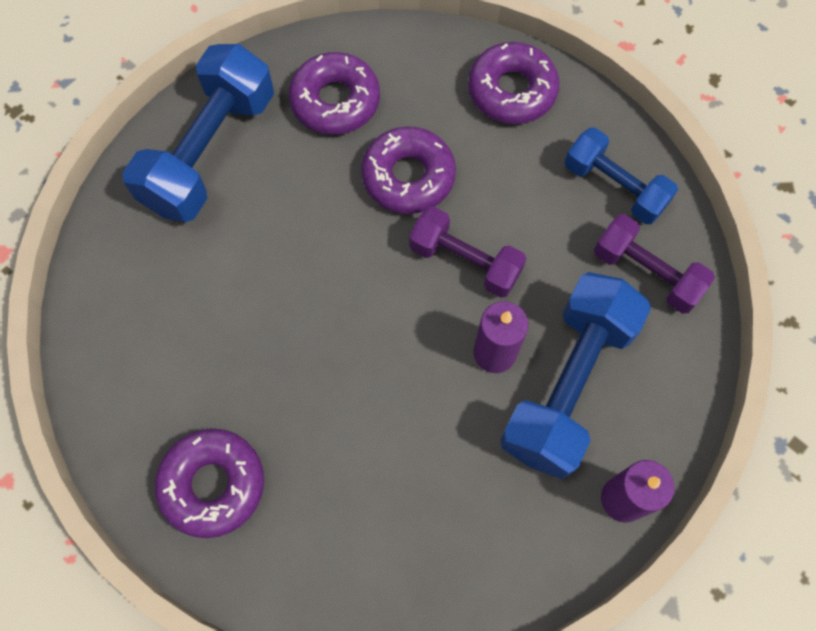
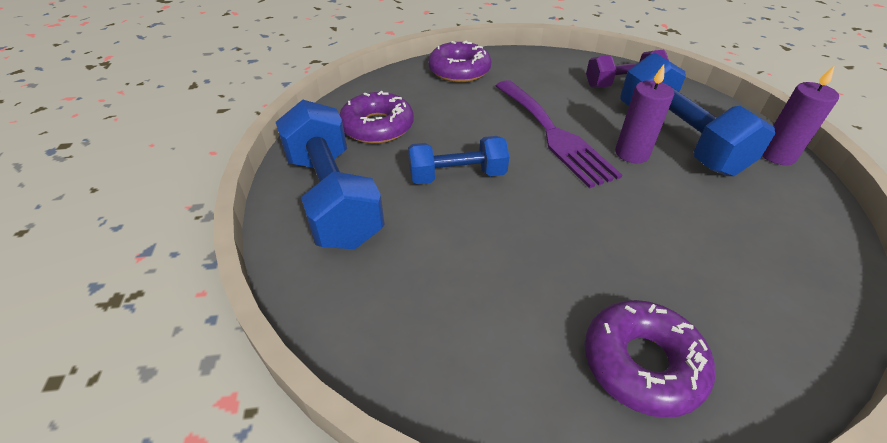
camera: 50 degrees left, 25 degrees down
purple donut [361,126,456,214] -> none
purple dumbbell [409,206,526,298] -> purple fork [496,80,622,188]
blue dumbbell [565,127,678,224] -> blue dumbbell moved to [408,136,509,184]

